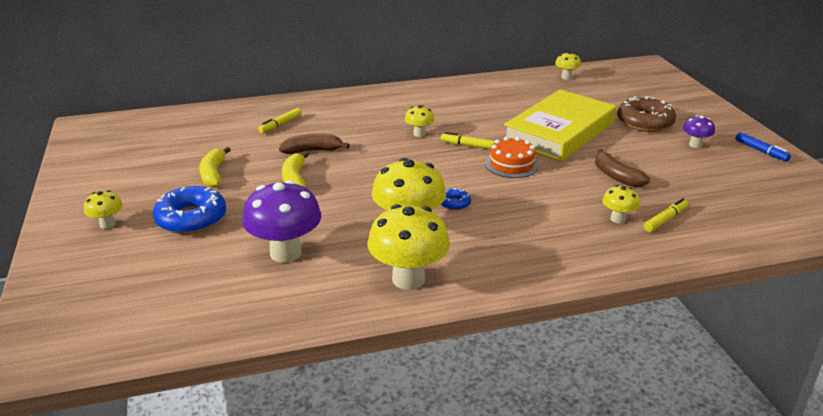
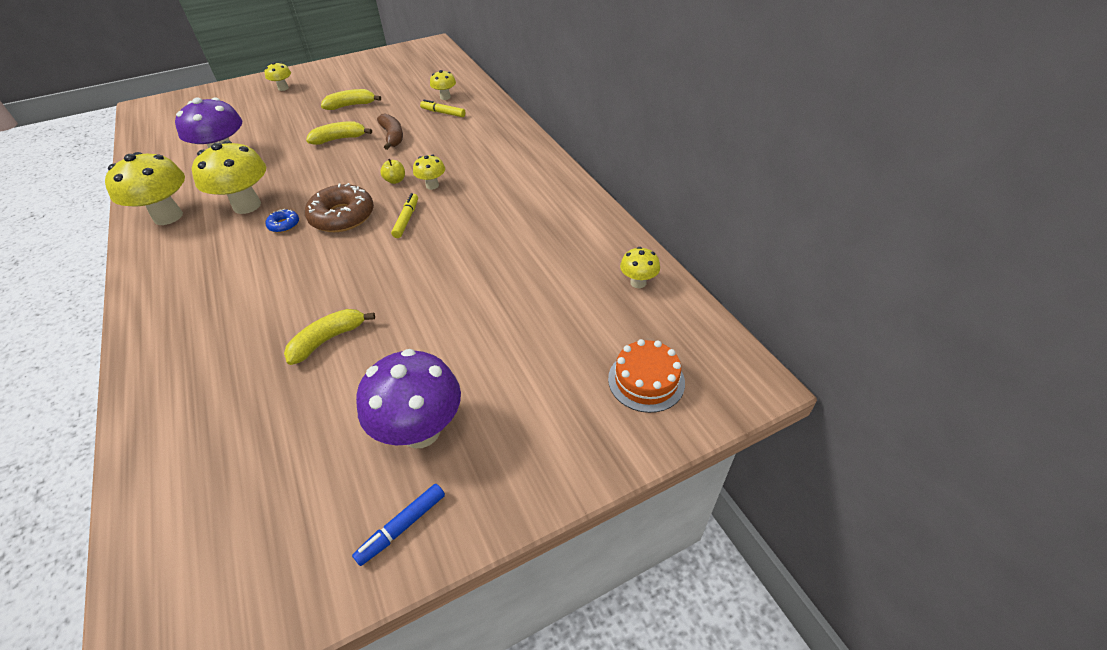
camera: 80 degrees right, 15 degrees up
blue donut [153,186,226,234] -> none
orange cake [485,137,539,178] -> orange cake moved to [608,339,685,413]
yellow book [504,90,616,161] -> none
brown banana [595,149,650,187] -> yellow banana [284,309,375,365]
yellow mushroom [602,185,640,223] -> yellow mushroom moved to [430,70,456,100]
brown donut [617,96,676,132] -> brown donut moved to [305,183,374,232]
yellow marker [644,198,688,232] -> none
purple mushroom [683,115,715,148] -> purple mushroom [356,349,461,448], size x1.99
none -> yellow apple [380,159,405,184]

